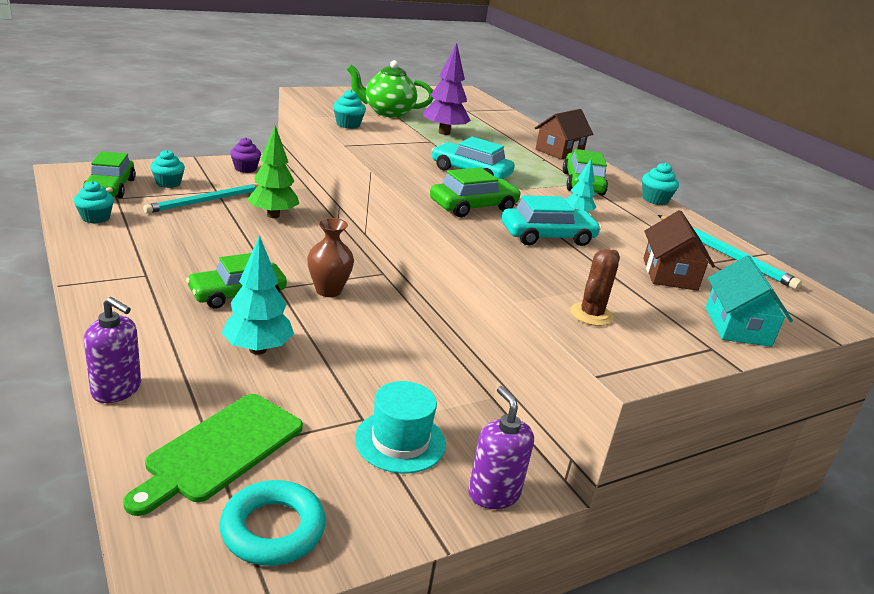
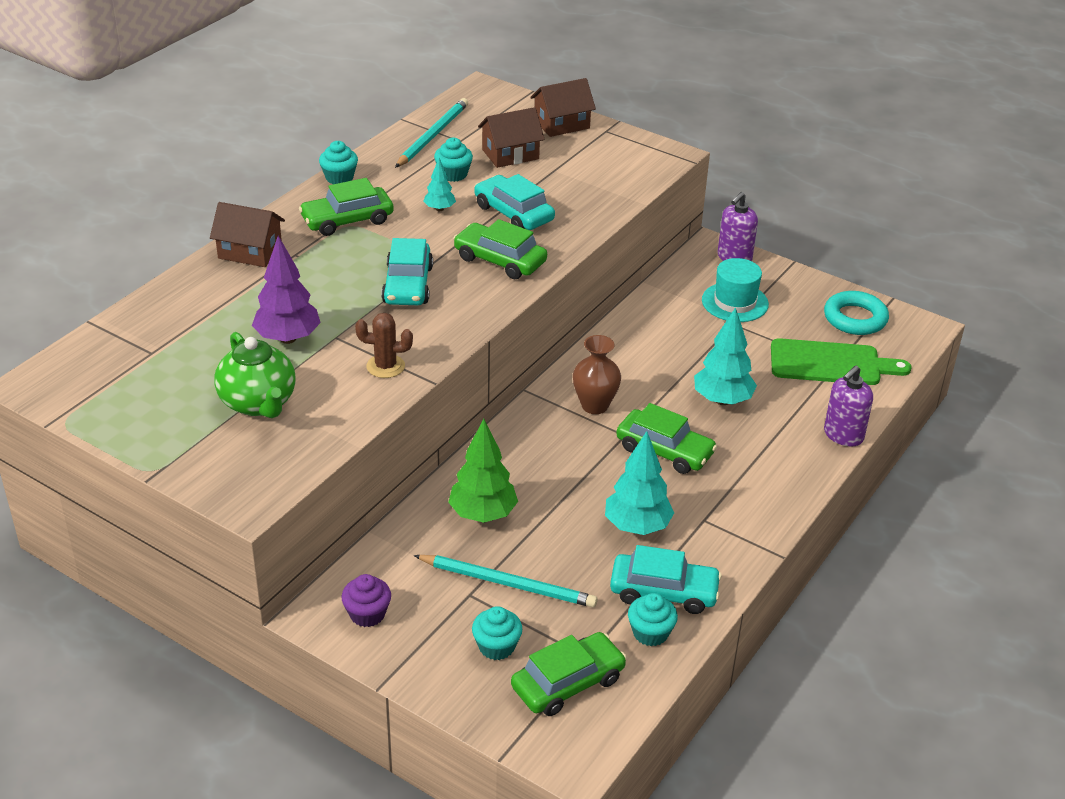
camera: 115 degrees left, 10 degrees up
purple soap dispenser [84,297,141,403] -> purple soap dispenser turned 135 degrees counterclockwise [824,365,873,447]
turquoise cupcake [333,89,366,129] -> turquoise cupcake moved to [434,138,473,182]
brown cactus [570,249,620,326] -> brown cactus moved to [355,313,413,378]
turquoise house [705,255,793,347] -> brown house [530,78,596,137]
none -> turquoise tree [605,431,674,535]
none -> turquoise car [610,545,722,614]

